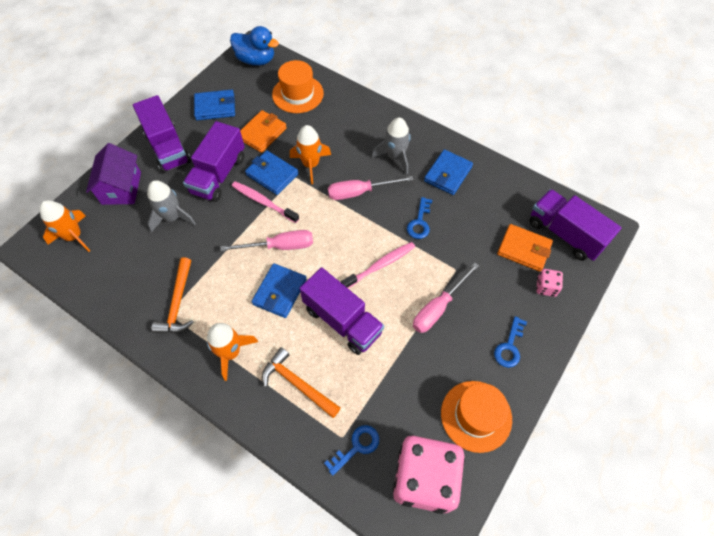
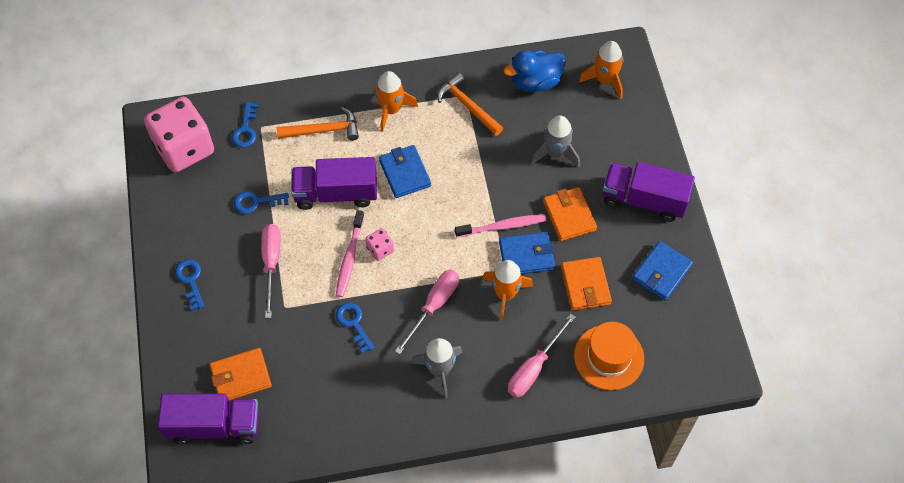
camera: 135 degrees right, 0 degrees up
purple house [86,143,141,205] -> none
purple truck [183,121,245,202] -> orange wallet [543,187,597,241]
pink screwdriver [220,230,313,251] -> pink screwdriver moved to [508,314,575,398]
blue duck [230,26,279,66] -> blue duck moved to [504,50,566,92]
blue wallet [424,149,473,195] -> none
orange hat [441,381,512,453] -> none
pink dice [536,269,563,297] -> pink dice moved to [365,228,394,261]
none -> blue key [234,192,289,214]

